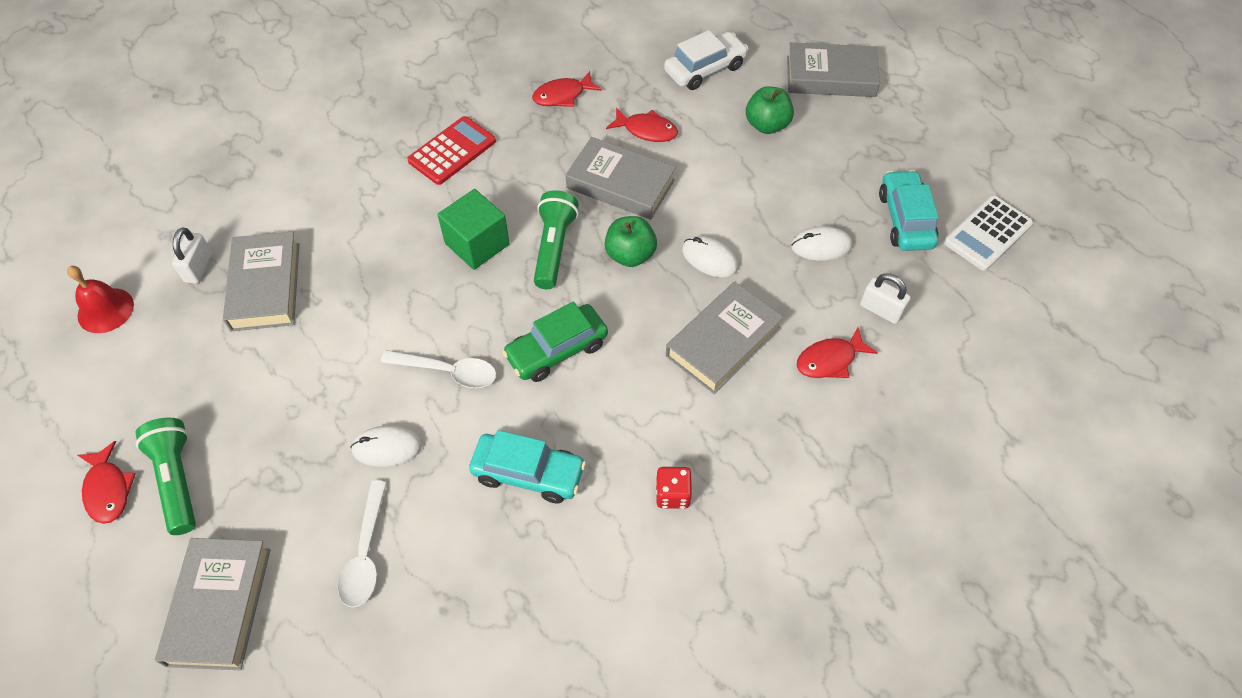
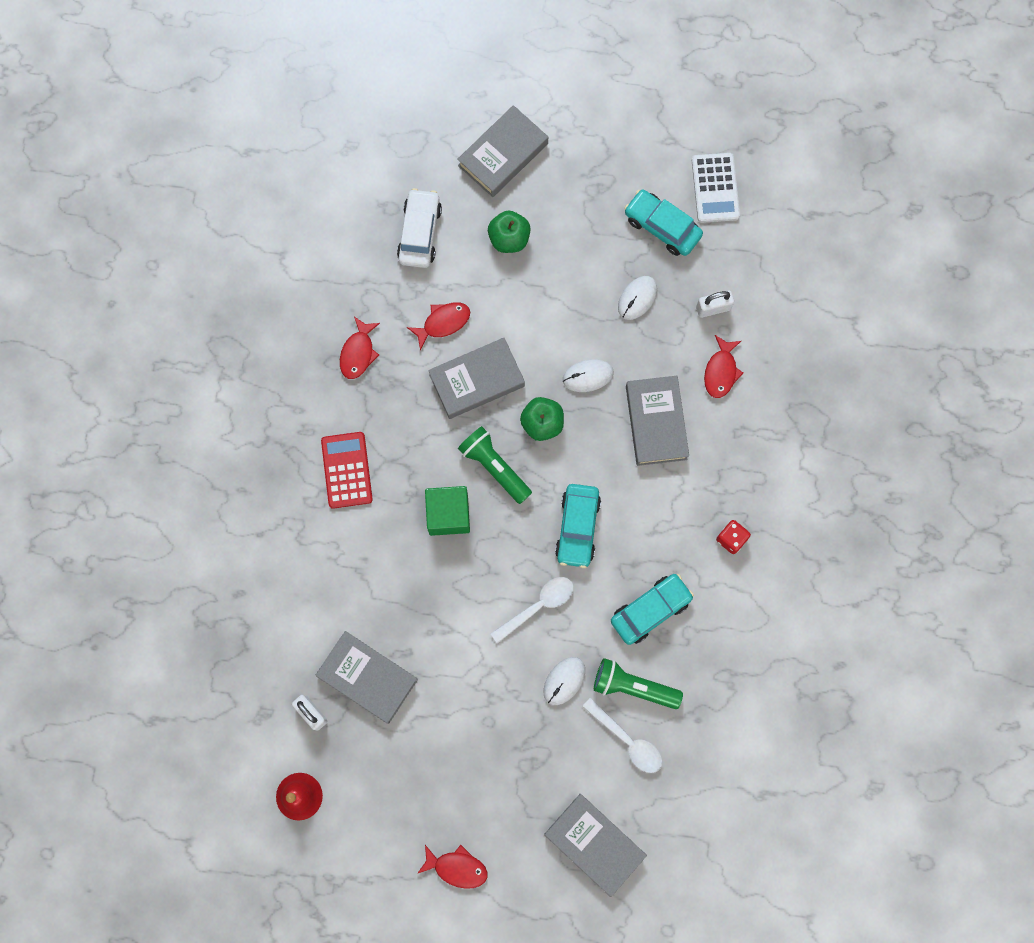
camera: 50 degrees left, 20 degrees up
green flashlight [135,418,196,535] -> green flashlight moved to [594,658,683,709]
green car [502,302,608,382] -> turquoise car [555,484,601,568]

